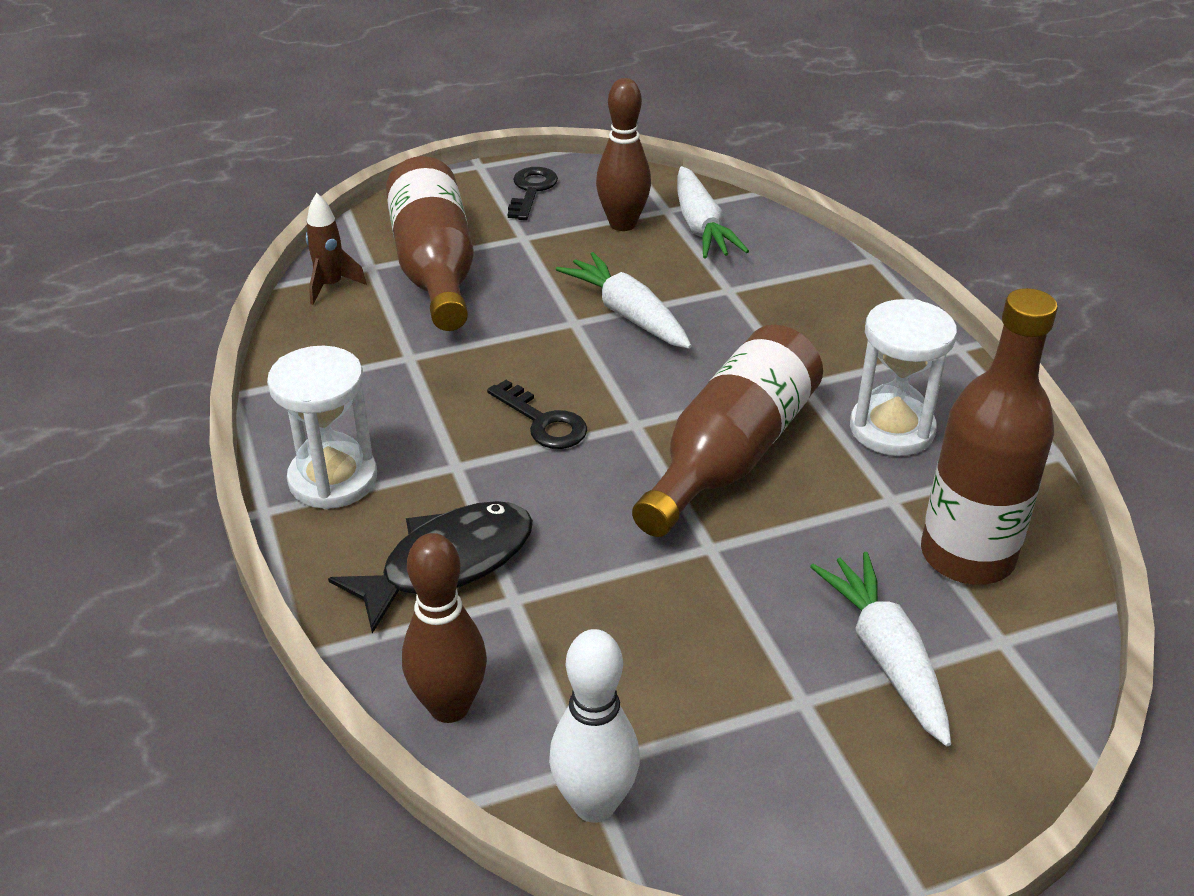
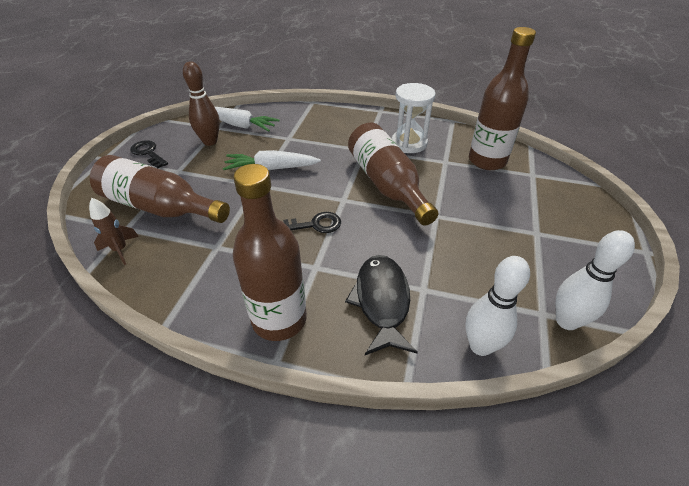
camera: 55 degrees left, 5 degrees up
white hourglass [267,346,377,509] -> brown bottle [233,164,307,341]
brown bowling pin [402,533,487,723] -> white bowling pin [465,256,530,356]
white carrot [810,552,951,746] -> none

